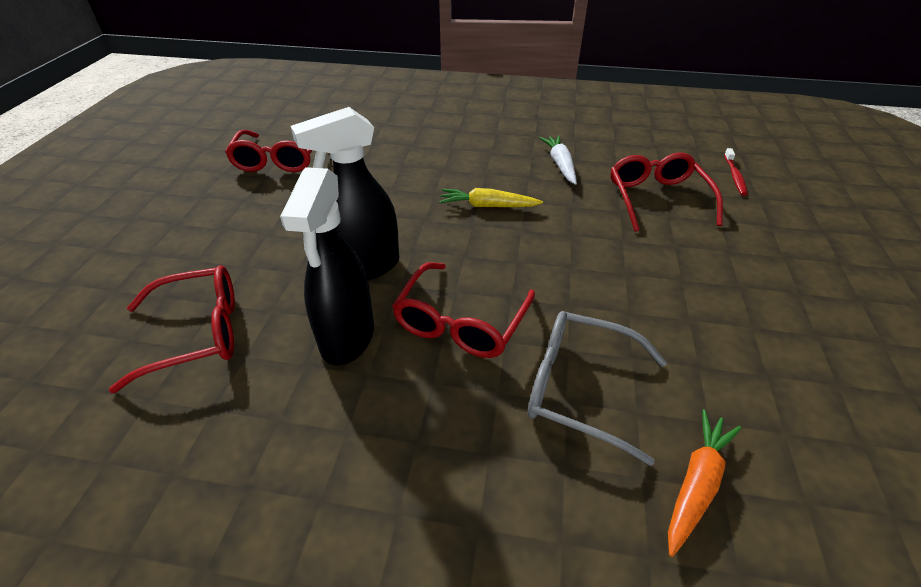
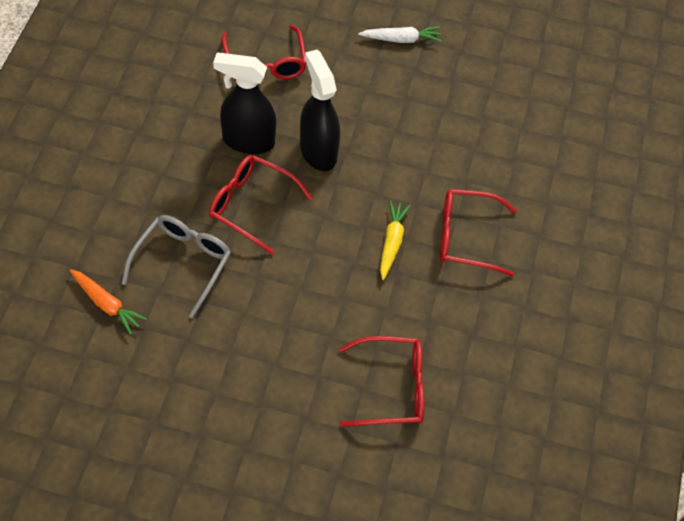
camera: 90 degrees right, 15 degrees up
red glasses [225,130,312,172] -> red glasses moved to [440,189,517,277]
white carrot [540,136,577,185] -> white carrot moved to [358,26,442,43]
red toothbrush [724,148,748,196] -> none

